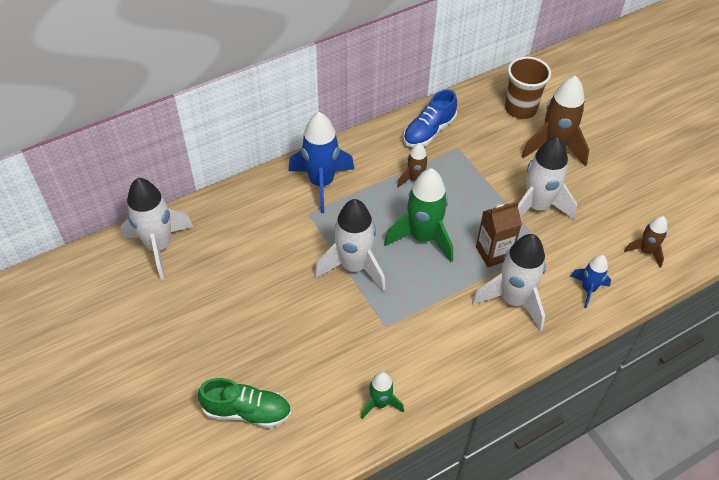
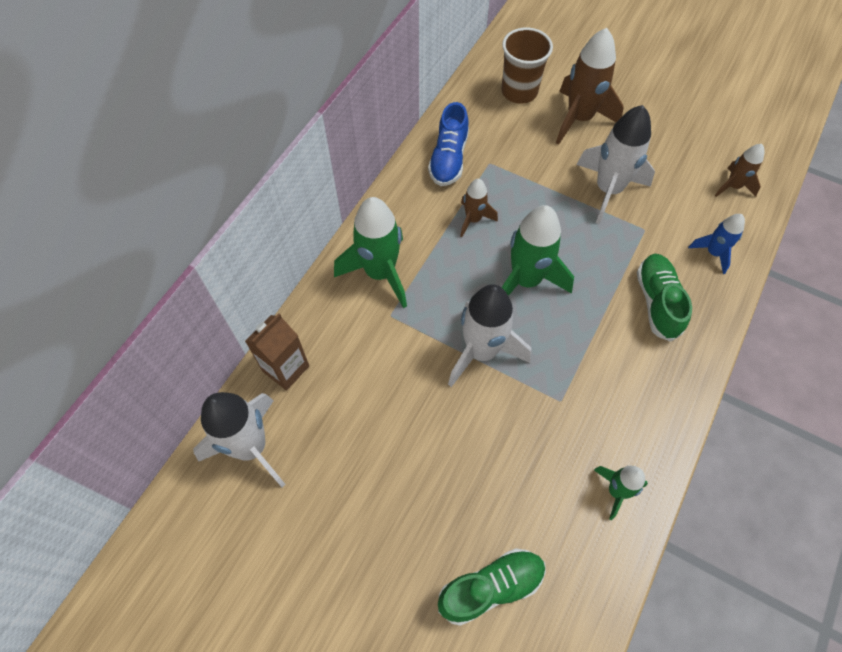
camera: 30 degrees left, 10 degrees up
blue rocket [288,112,355,213] -> green rocket [334,197,407,308]
white rocket [472,234,546,331] -> green shoe [637,254,692,342]
brown carton [476,201,522,267] -> brown carton moved to [245,313,309,390]

